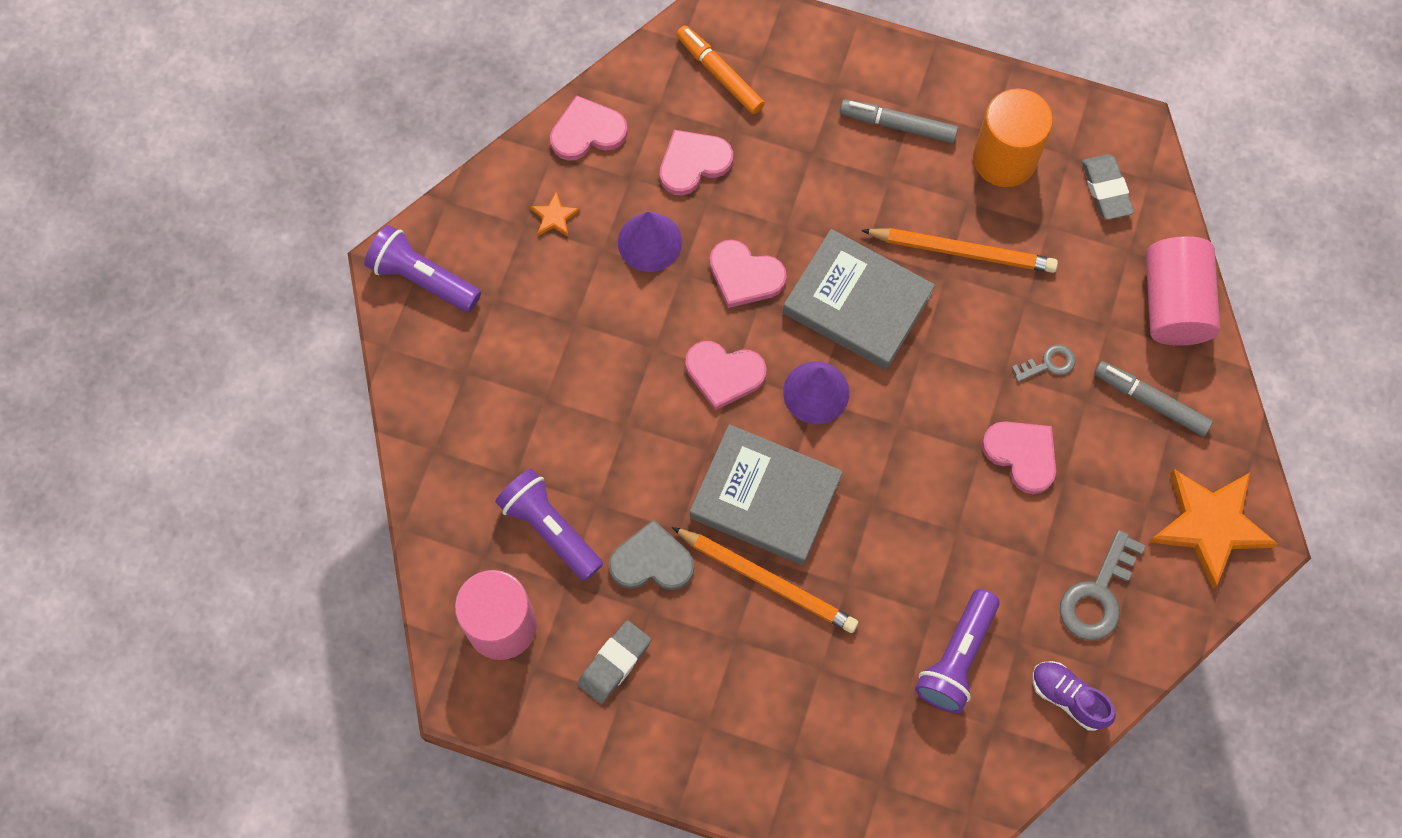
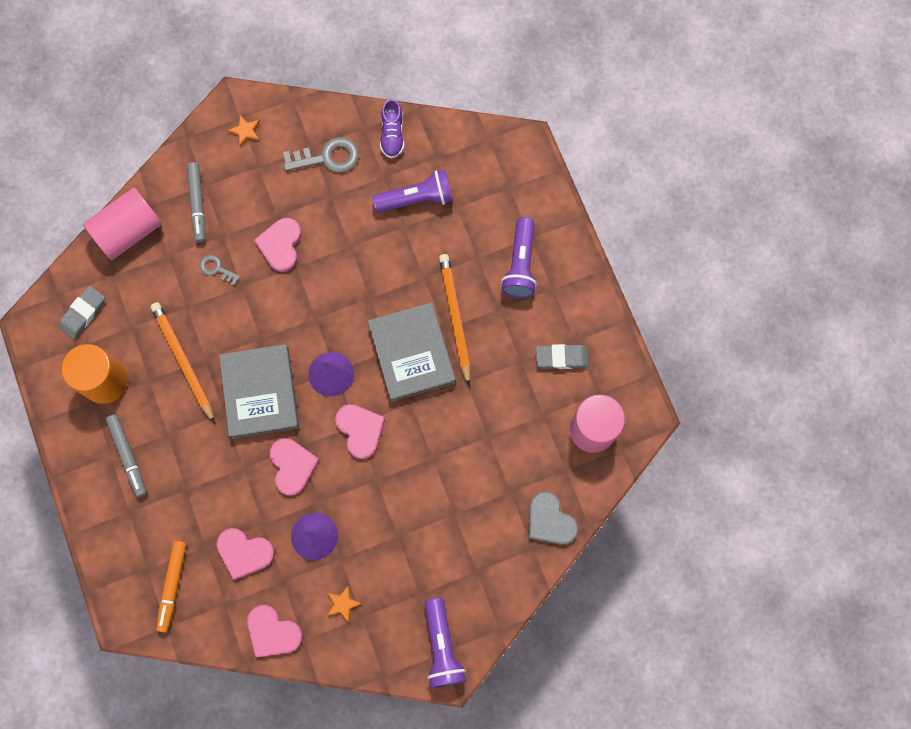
camera: 130 degrees left, 5 degrees up
purple flashlight [495,469,603,581] -> purple flashlight moved to [501,217,537,298]
grey heart [609,519,694,590] -> grey heart moved to [528,491,578,545]
orange star [1149,469,1278,589] -> orange star [228,115,260,147], size x0.42

